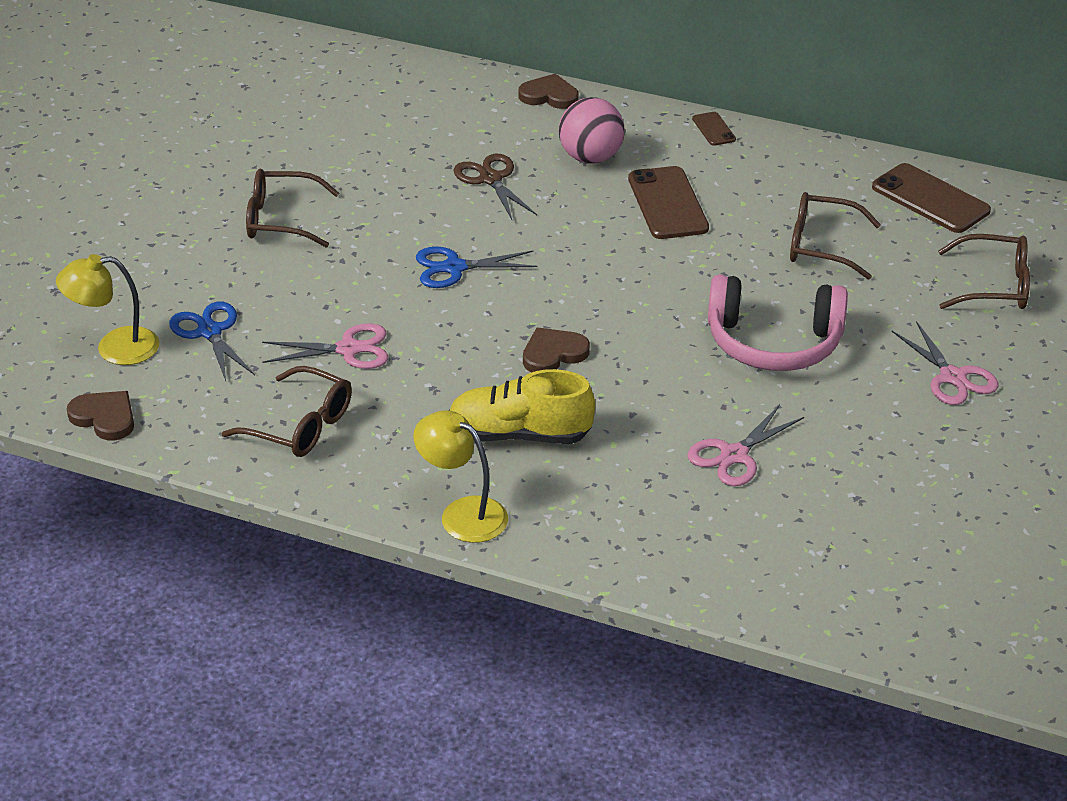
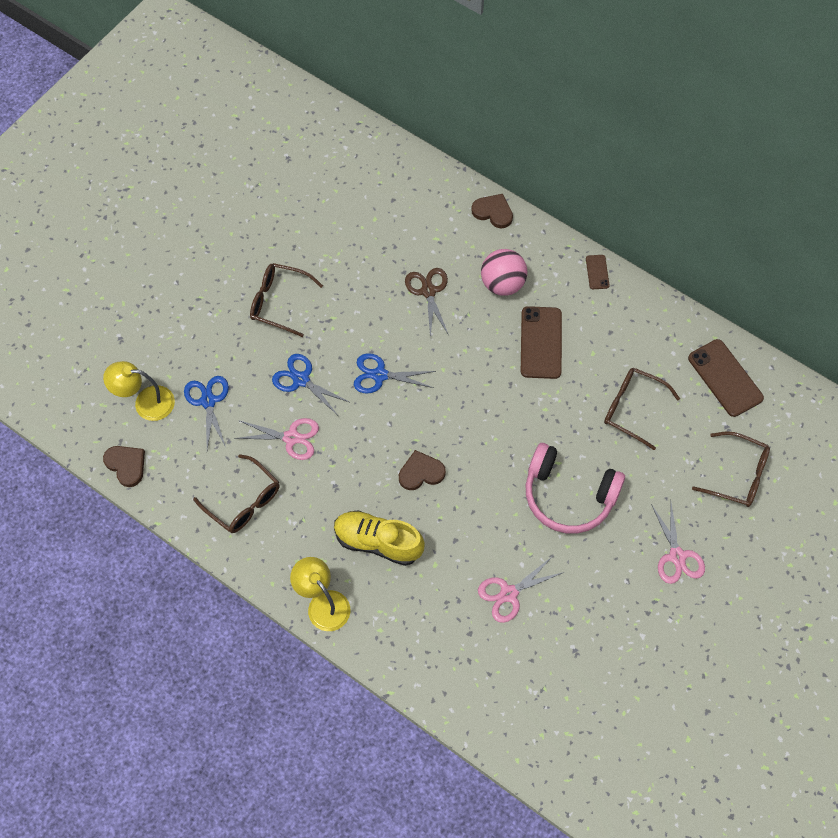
camera: 15 degrees right, 25 degrees up
none -> blue scissors [272,354,351,414]

